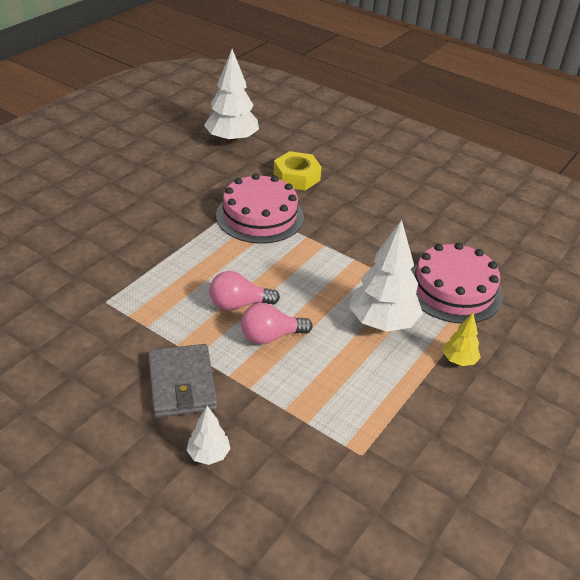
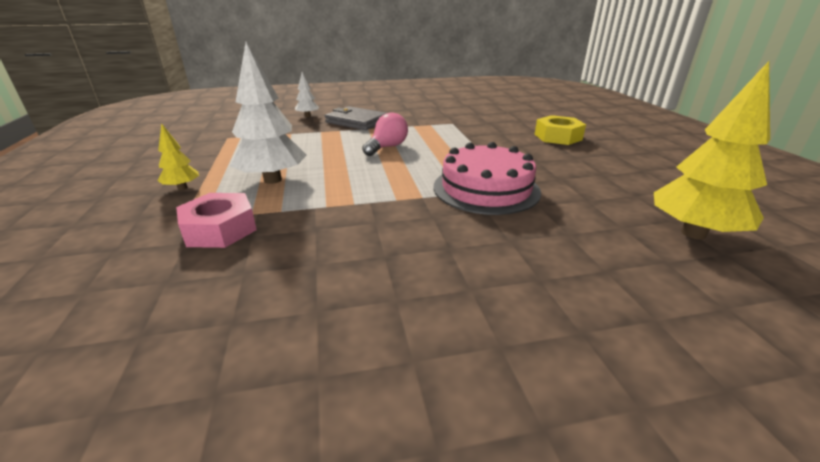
camera: 135 degrees right, 10 degrees down
white tree [204,49,259,144] -> yellow tree [654,61,770,239]
pink light bulb [241,303,312,344] -> none
yellow nut [273,151,322,190] -> yellow nut moved to [535,115,586,145]
pink cake [411,242,503,324] -> pink nut [176,193,257,248]

